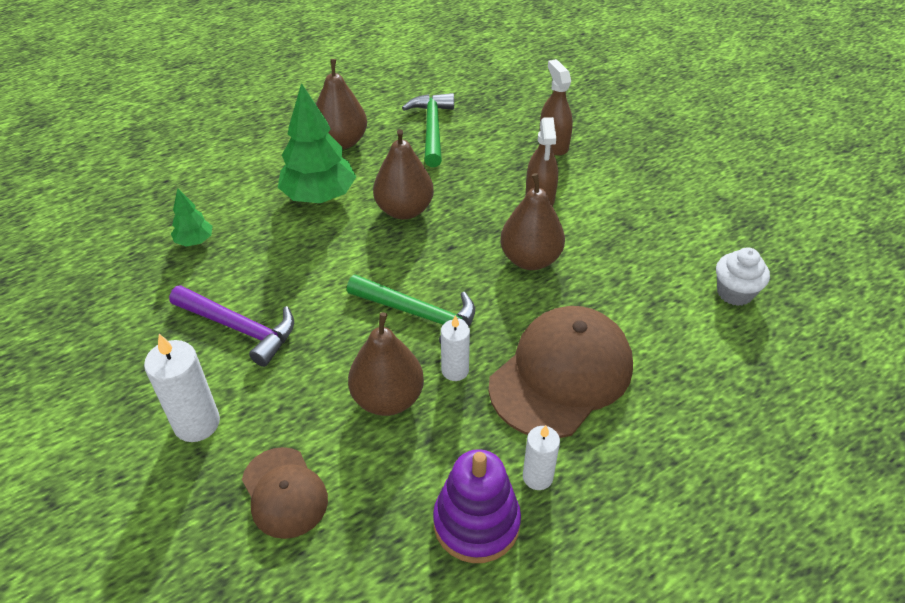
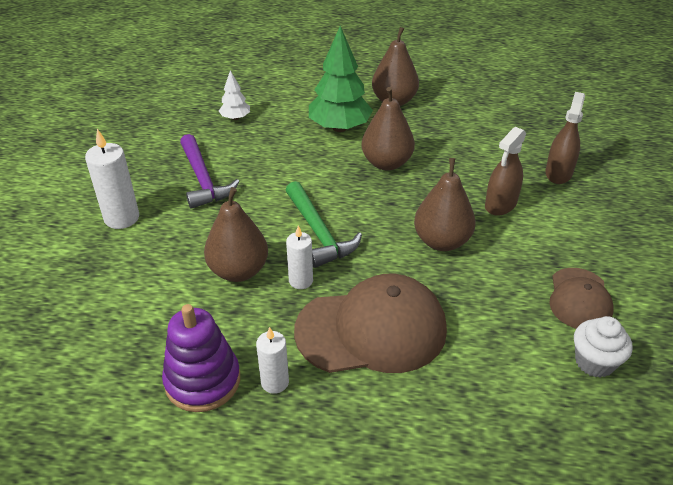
camera: 40 degrees right, 5 degrees down
green tree [171,188,212,247] -> white tree [219,71,250,120]
brown cap [242,447,328,539] -> brown cap moved to [549,268,614,329]
green hammer [402,93,454,167] -> none

